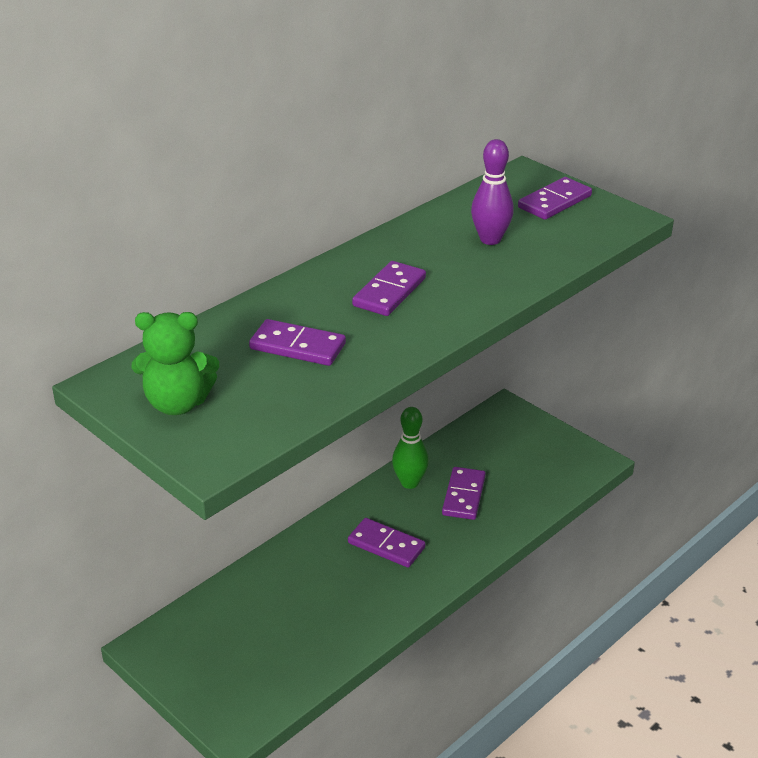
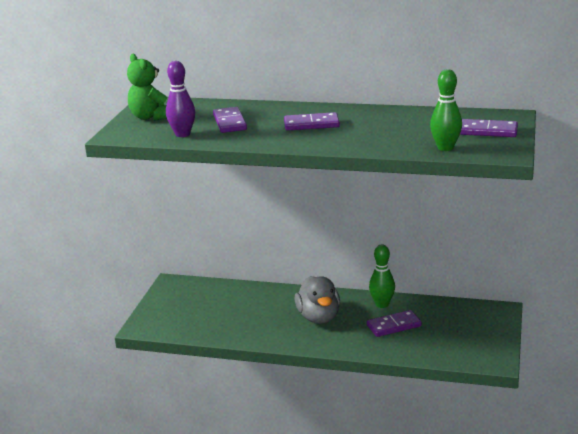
camera: 60 degrees right, 10 degrees down
purple domino [348,518,425,568] -> grey duck [294,276,340,324]
purple bowling pin [471,139,514,245] -> purple bowling pin moved to [166,61,195,137]
none -> green bowling pin [430,69,462,151]

